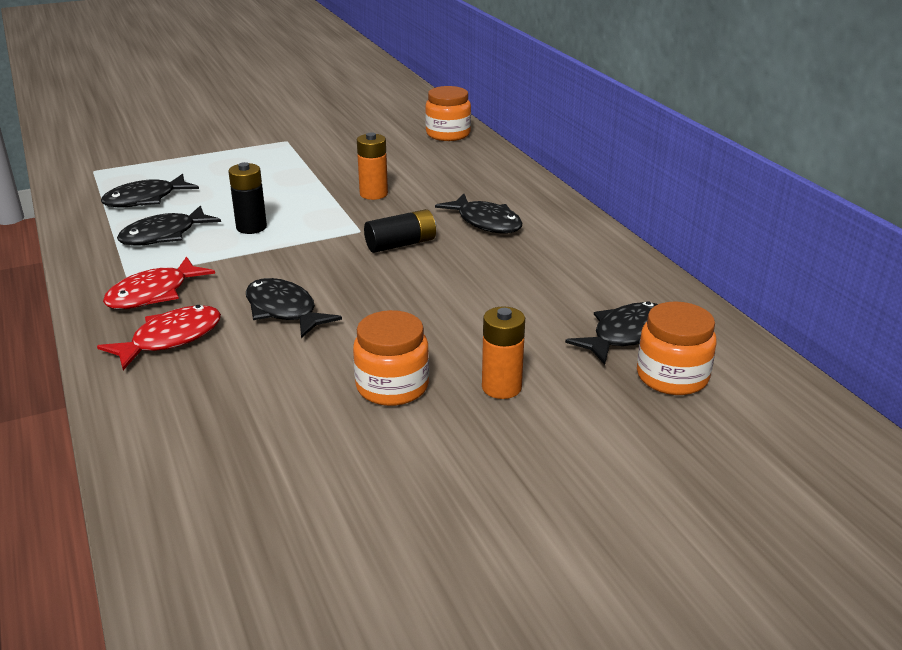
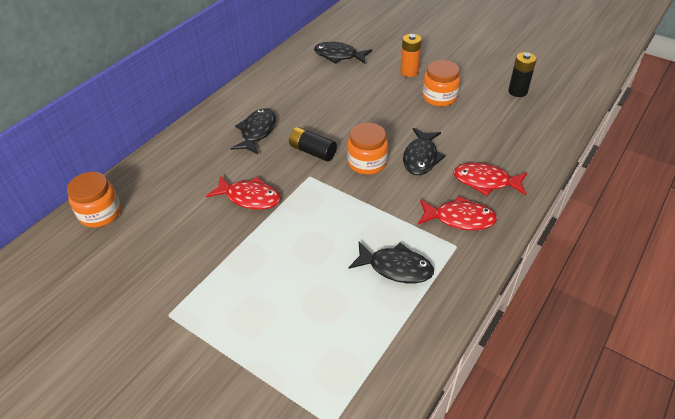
camera: 120 degrees left, 15 degrees up
black fish [101,174,199,208] -> none
black battery [228,162,267,234] -> black battery moved to [508,52,537,97]
orange battery [357,132,388,200] -> red fish [206,176,281,210]
orange jar [637,301,717,395] -> orange jar moved to [347,123,388,175]

